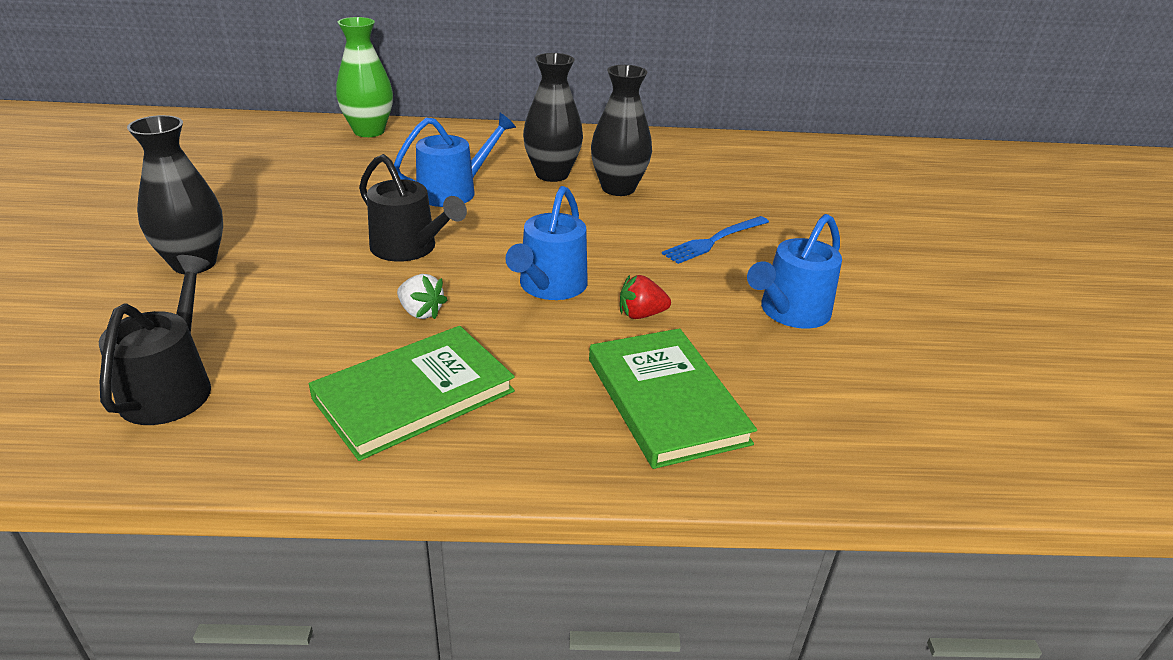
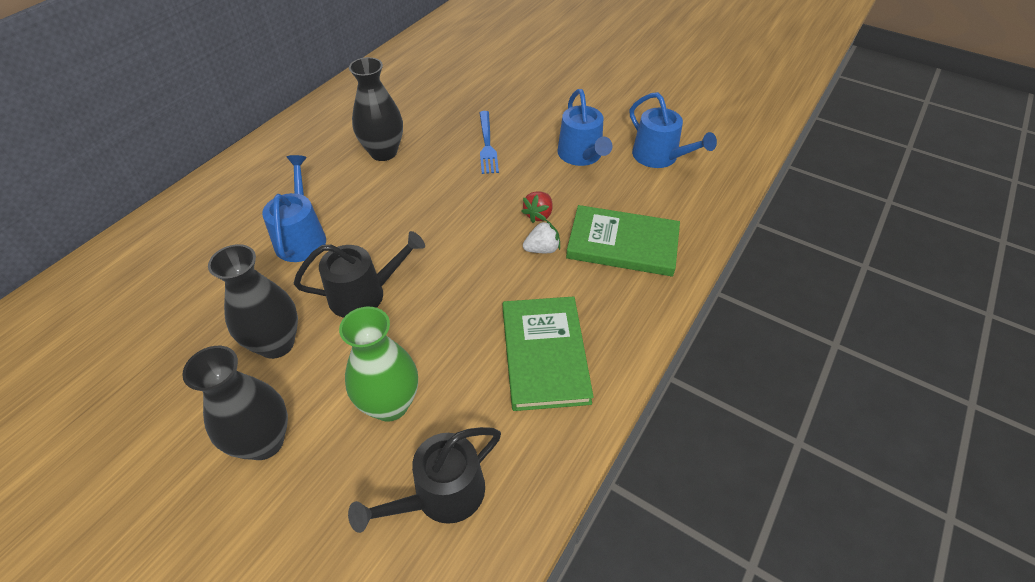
camera: 55 degrees left, 15 degrees up
black watering can [99,255,211,425] -> black watering can turned 75 degrees counterclockwise [348,427,501,533]
green vase [336,17,393,137] -> green vase moved to [339,307,418,422]
white strawberry [397,274,447,319] -> white strawberry moved to [523,220,560,253]
blue watering can [505,186,588,300] -> blue watering can moved to [630,92,717,168]
black vase [523,53,583,182] -> black vase moved to [208,244,298,359]

